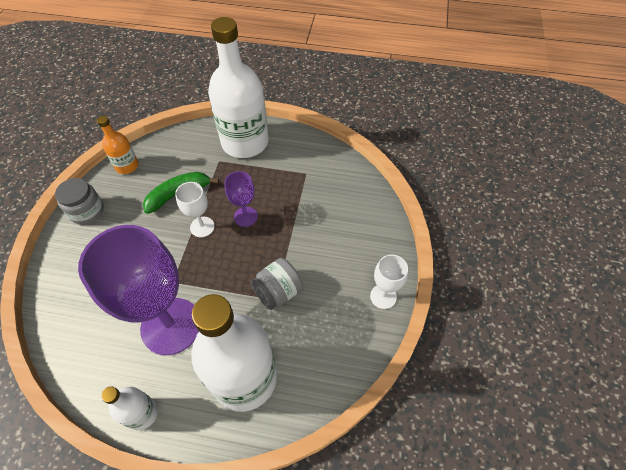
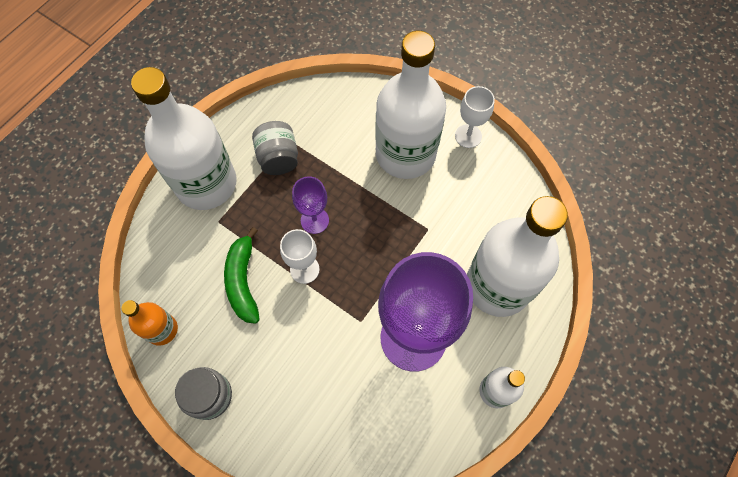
camera: 65 degrees left, 10 degrees up
grey jar [250,258,303,310] -> grey jar moved to [252,121,298,175]
none -> white bottle [375,31,446,179]

